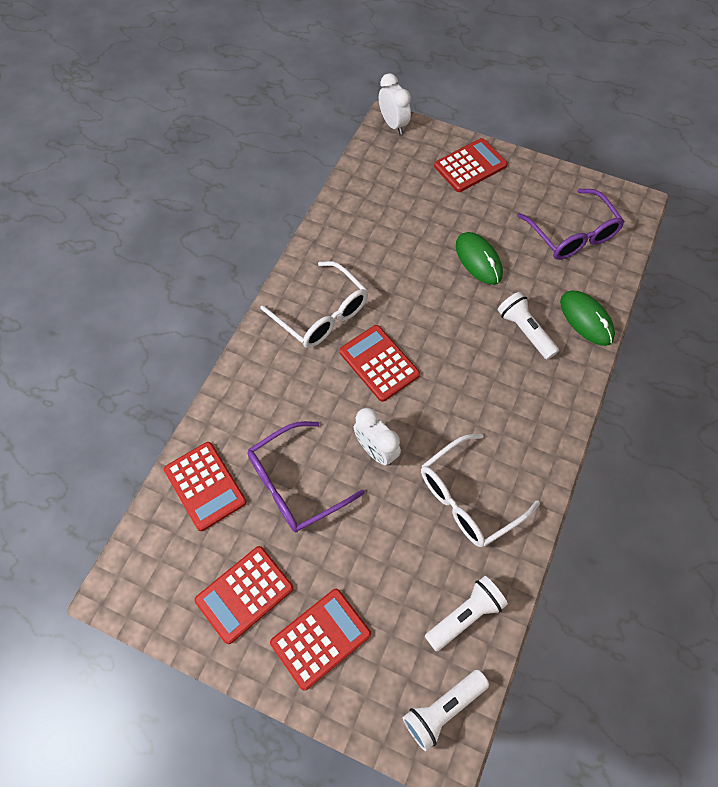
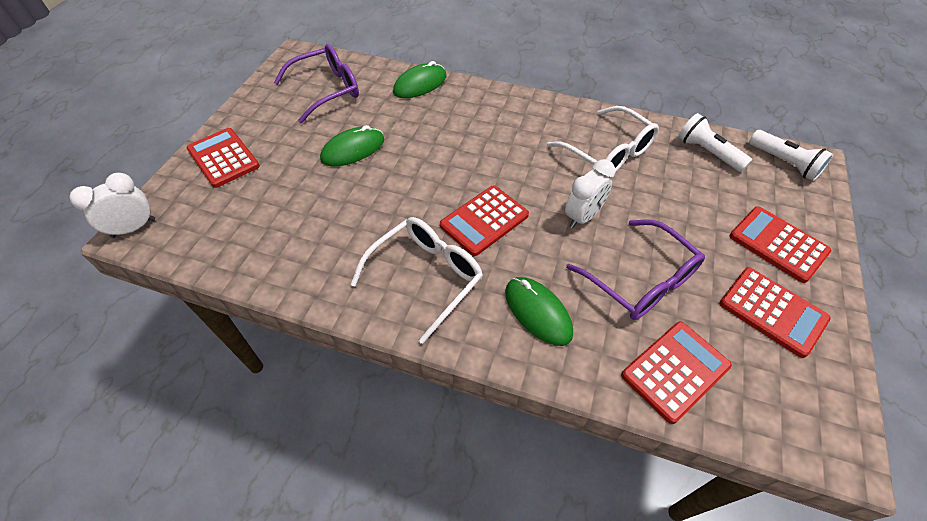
camera: 95 degrees left, 10 degrees down
white flashlight [497,292,559,360] -> none
none -> green mouse [505,277,573,346]

